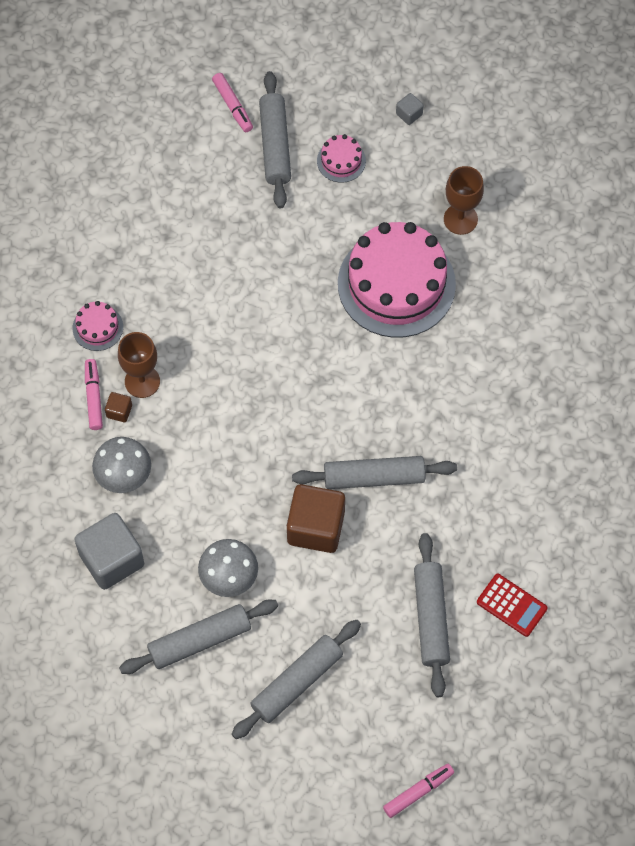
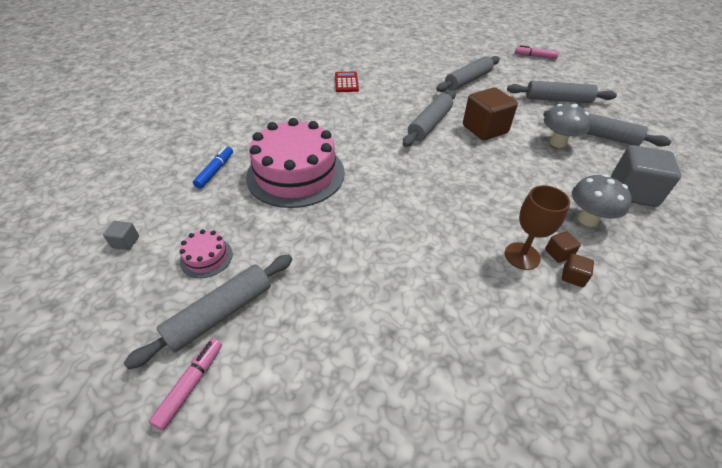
camera: 130 degrees left, 20 degrees down
pink cake [72,301,123,351] -> none
pink marker [85,359,103,430] -> brown cube [562,254,594,287]
grey rolling pin [292,456,457,489] -> grey rolling pin turned 75 degrees clockwise [403,90,456,147]
brown goblet [444,166,484,235] -> blue marker [193,146,233,189]
red calculator [477,574,548,637] -> red calculator moved to [335,72,359,92]

